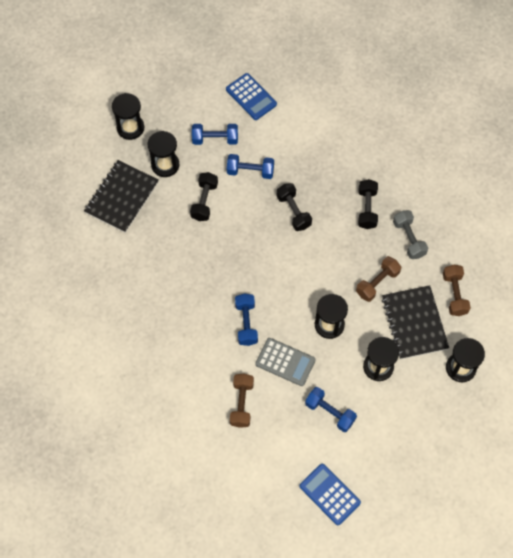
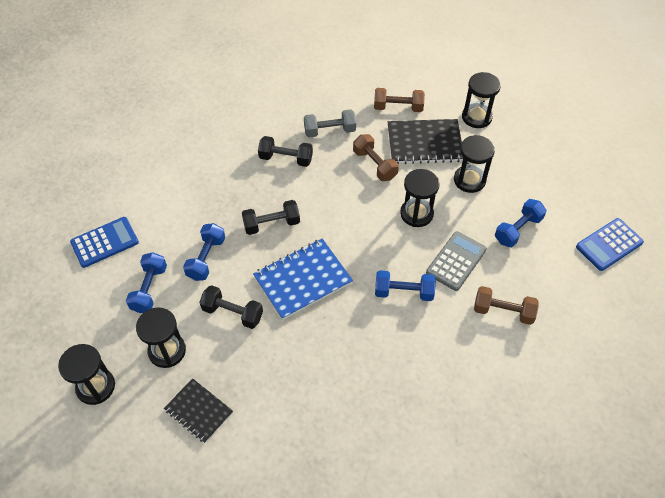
camera: 80 degrees left, 10 degrees down
black notebook [84,160,159,233] -> black notebook [164,378,233,443], size x0.62
none -> blue notebook [253,239,353,320]

